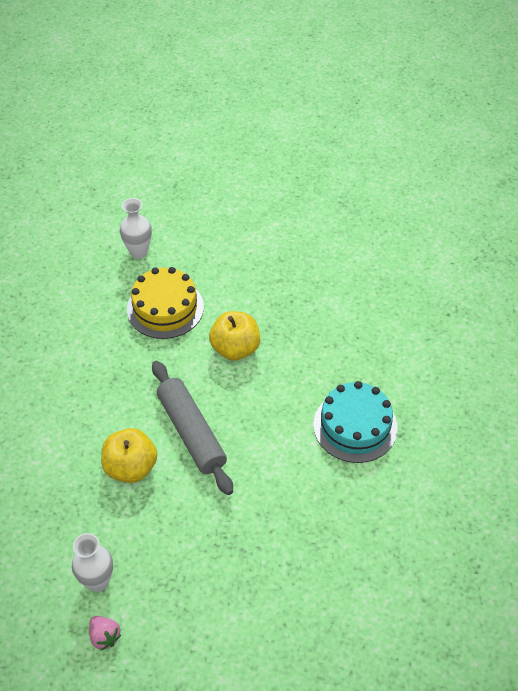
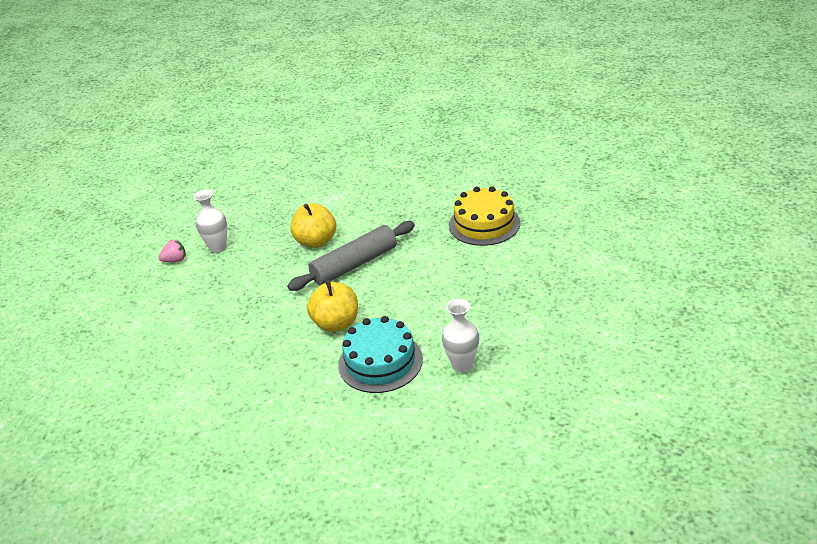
camera: 85 degrees right, 15 degrees down
pink strawberry [89,616,121,651] -> pink strawberry turned 150 degrees counterclockwise [158,240,186,262]
white vase [120,198,152,259] -> white vase moved to [442,299,479,373]
yellow apple [209,311,260,361] -> yellow apple moved to [307,280,358,332]

